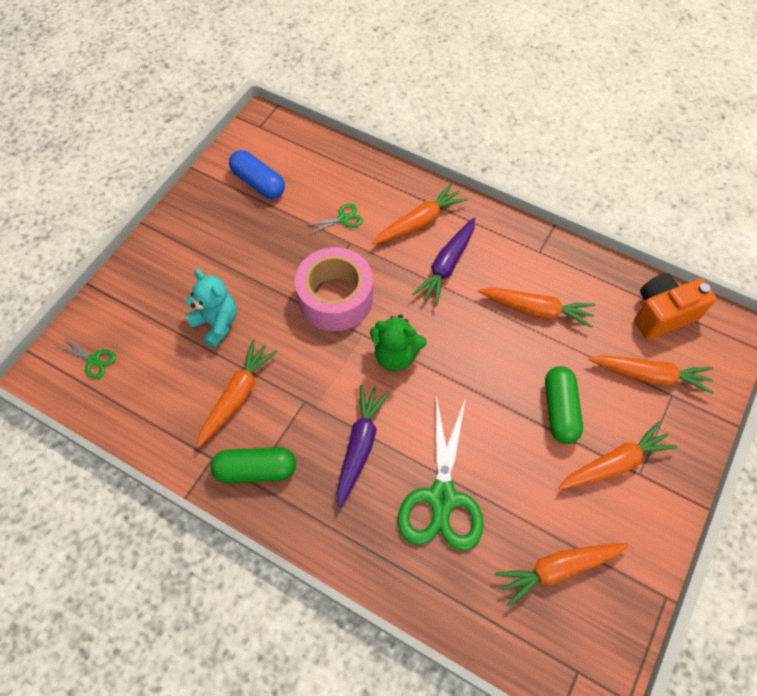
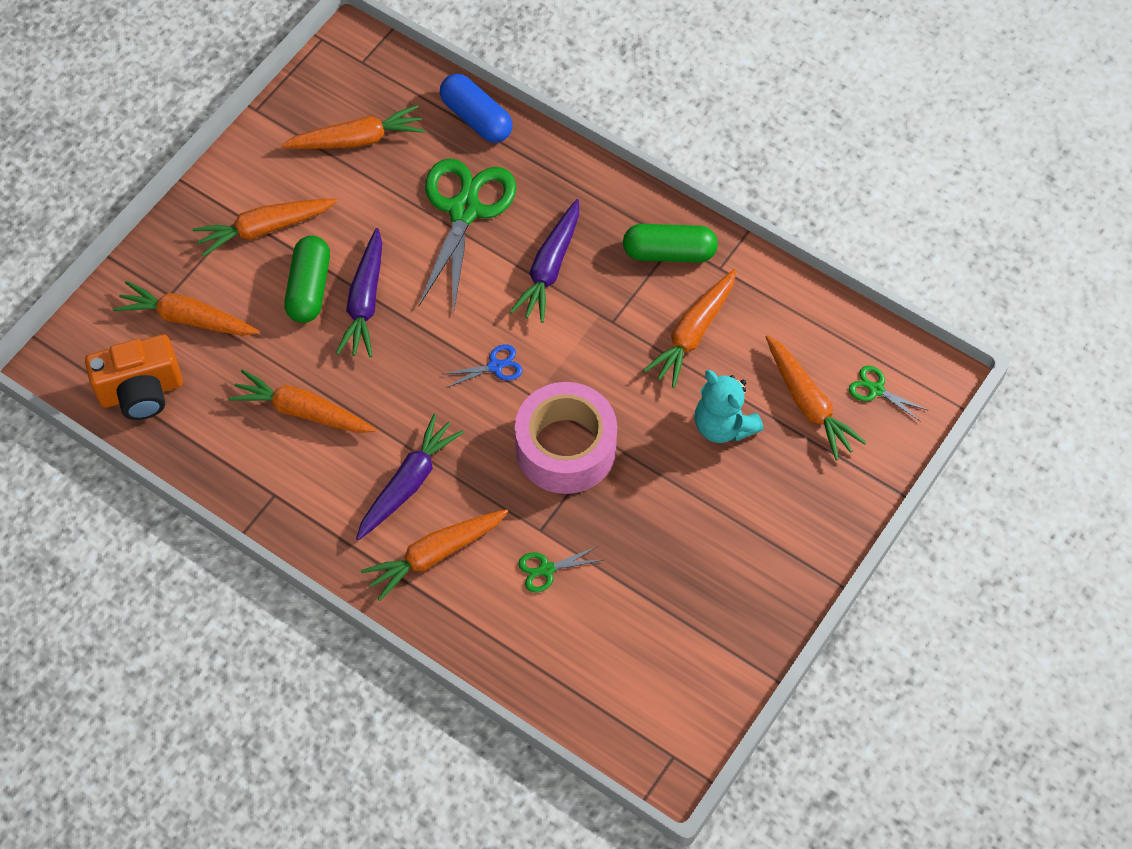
camera: 175 degrees left, 0 degrees up
blue capsule [229,150,285,199] -> blue capsule moved to [440,74,512,143]
green teddy bear [370,314,427,371] -> blue scissors [443,344,523,388]
none -> purple carrot [336,228,382,357]
none -> orange carrot [766,335,866,461]

